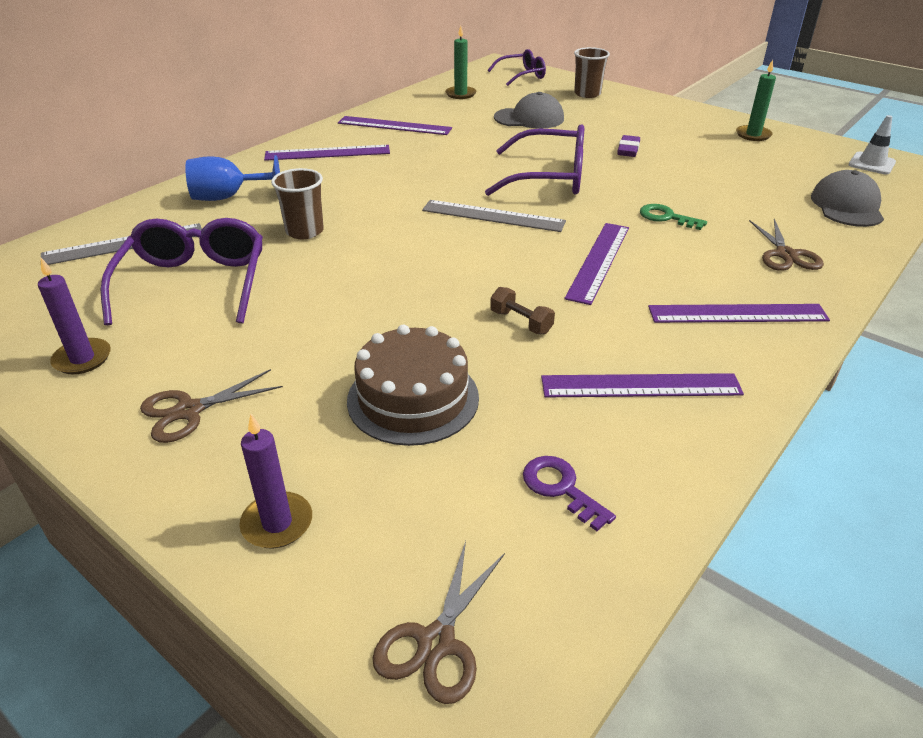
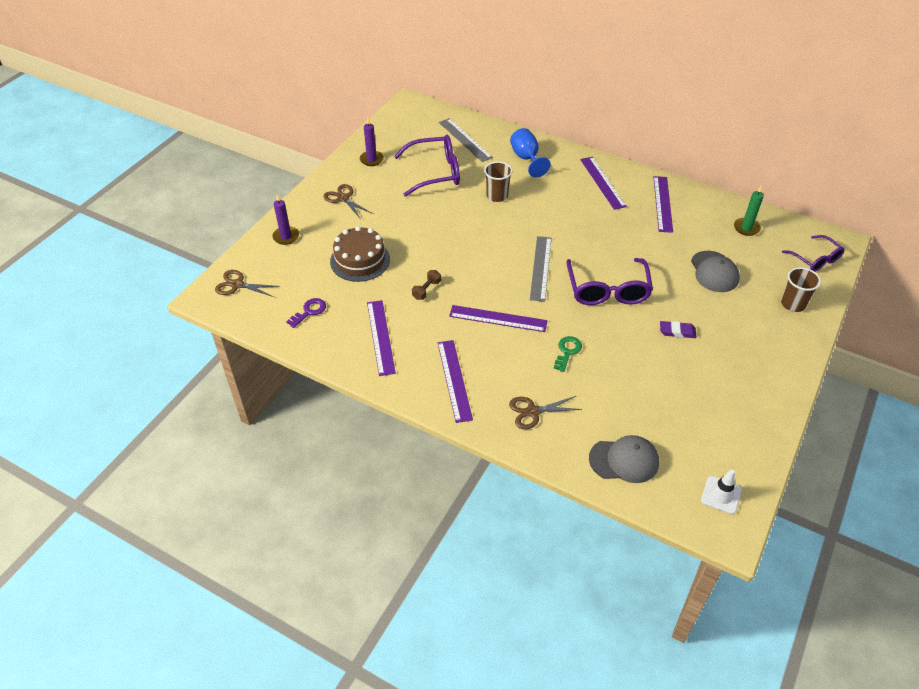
camera: 80 degrees right, 10 degrees up
green candle [736,59,776,141] -> none

